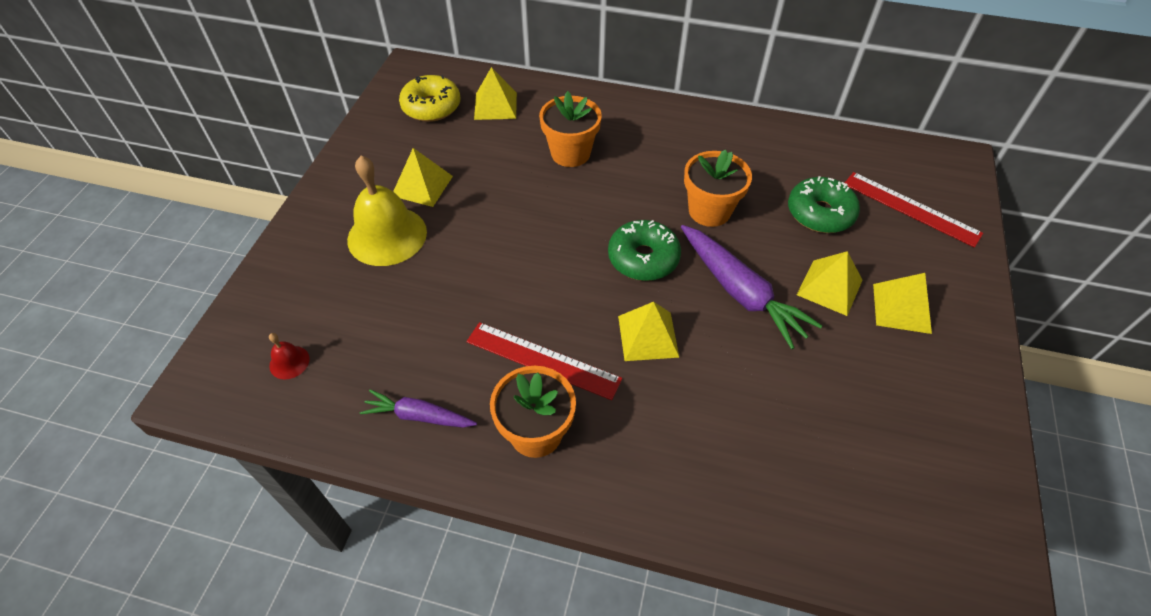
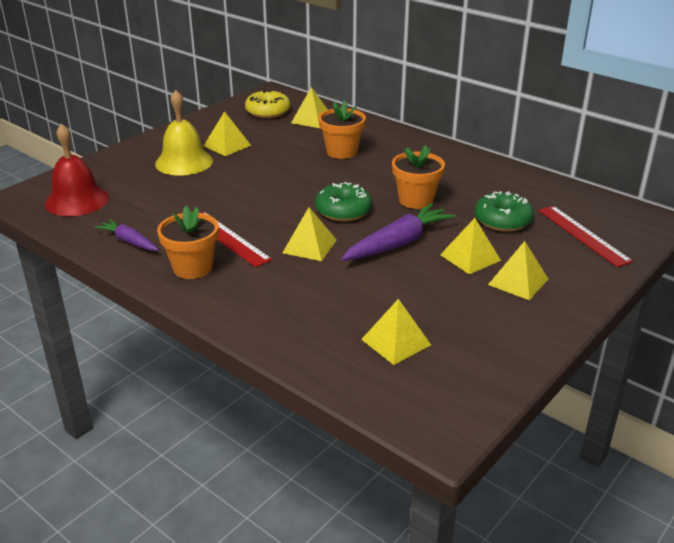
camera: 25 degrees right, 20 degrees down
red bell [269,333,310,379] -> red bell [45,124,109,216], size x2.31
purple carrot [681,225,822,349] -> purple carrot turned 120 degrees counterclockwise [341,203,456,261]
none -> yellow pyramid [361,299,431,365]

